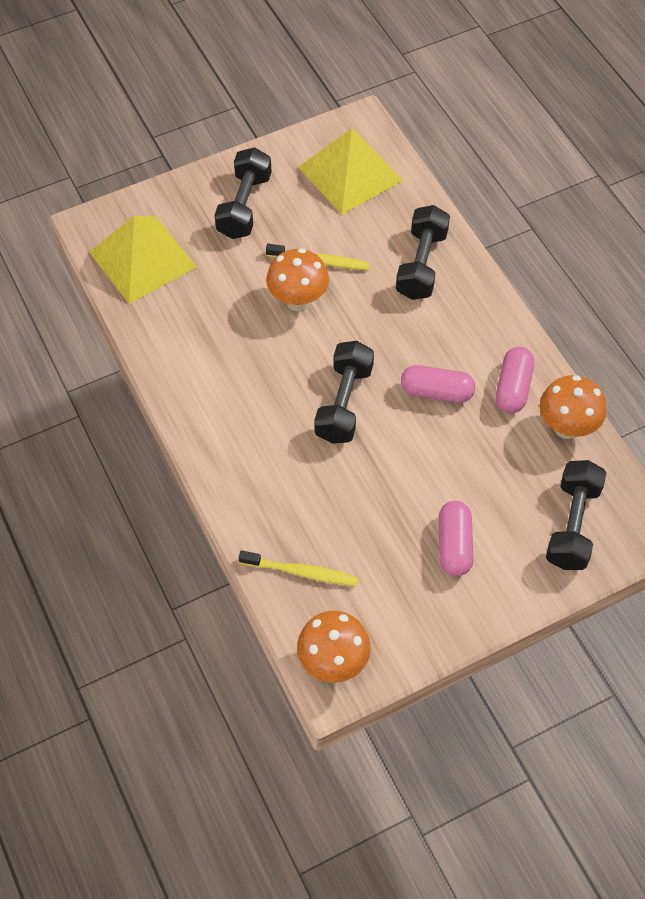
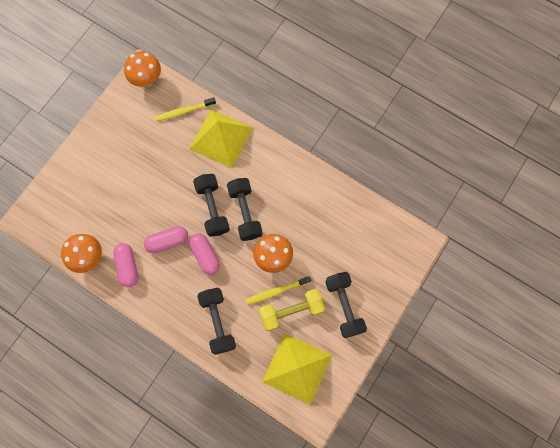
camera: 150 degrees right, 15 degrees up
yellow pyramid [89,216,197,304] -> yellow pyramid moved to [190,110,253,168]
pink capsule [439,501,473,576] -> pink capsule moved to [189,233,220,275]
black dumbbell [546,460,606,570] -> black dumbbell moved to [227,178,263,241]
none -> yellow dumbbell [259,289,325,331]

